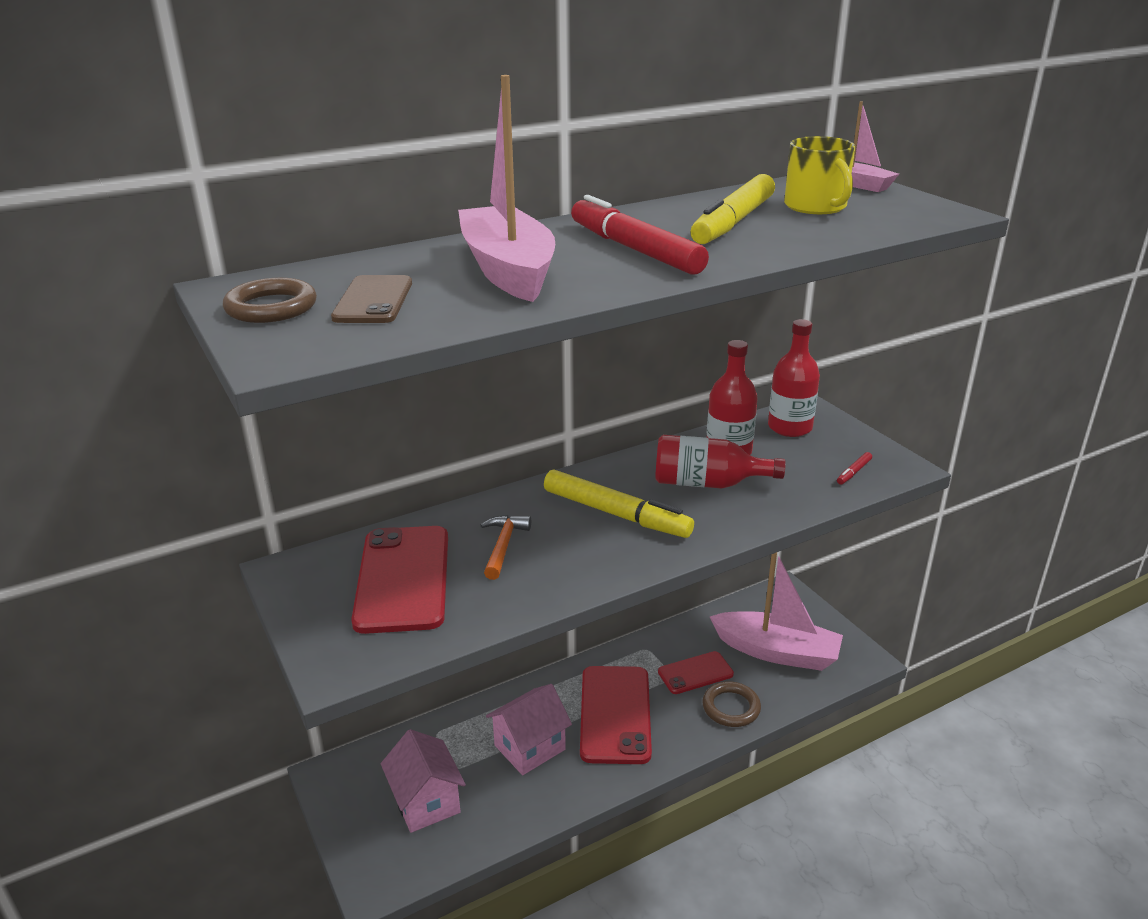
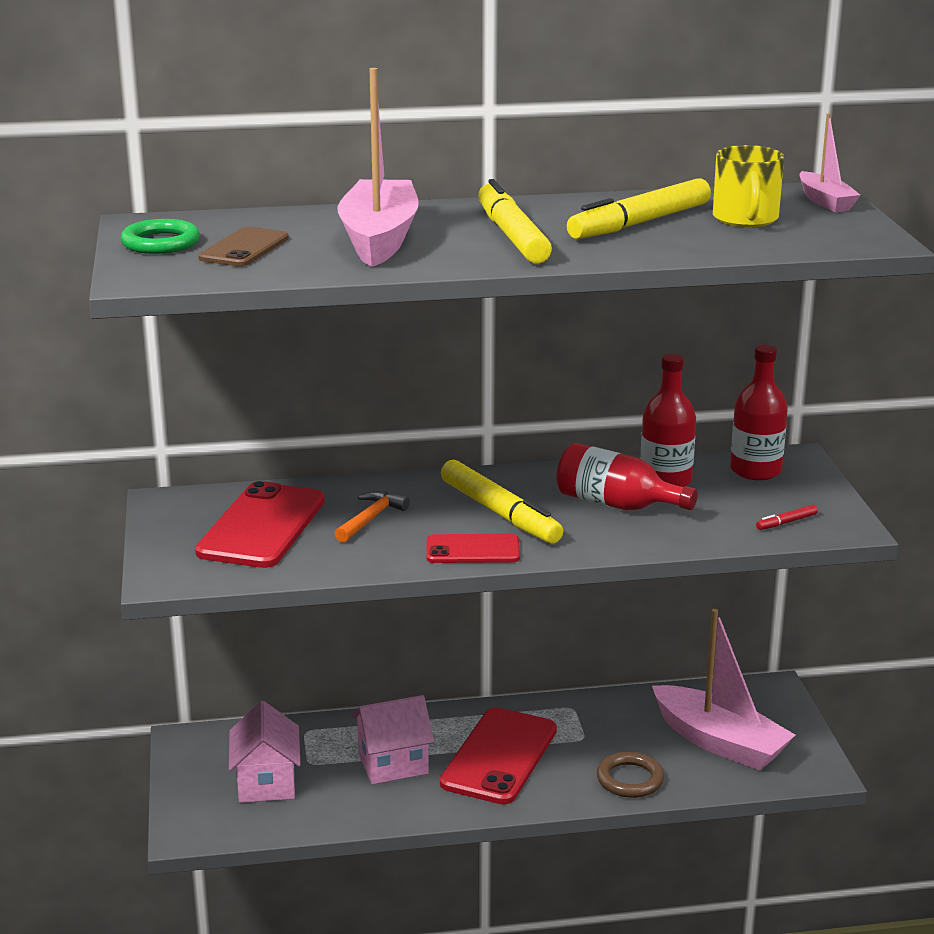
camera: 20 degrees right, 5 degrees down
brown ring [223,278,317,323] -> green ring [120,219,200,254]
red marker [571,195,709,275] -> yellow marker [478,179,552,264]
red phone [658,651,734,694] -> red phone moved to [427,534,520,563]

